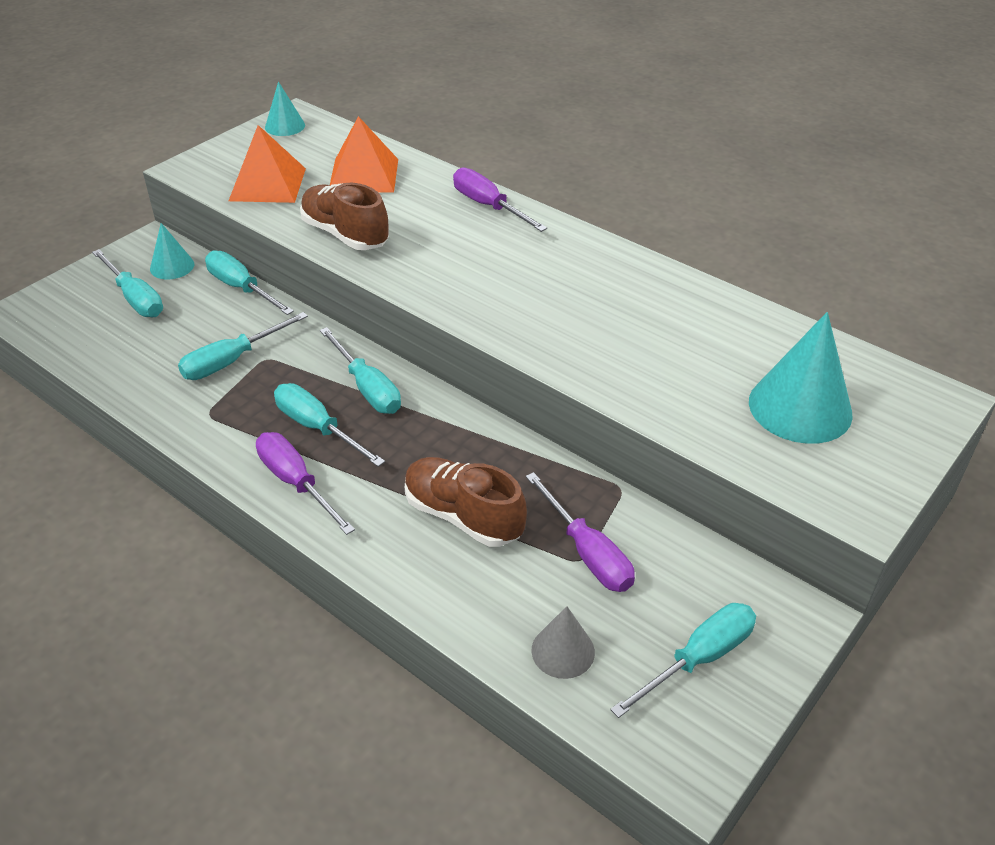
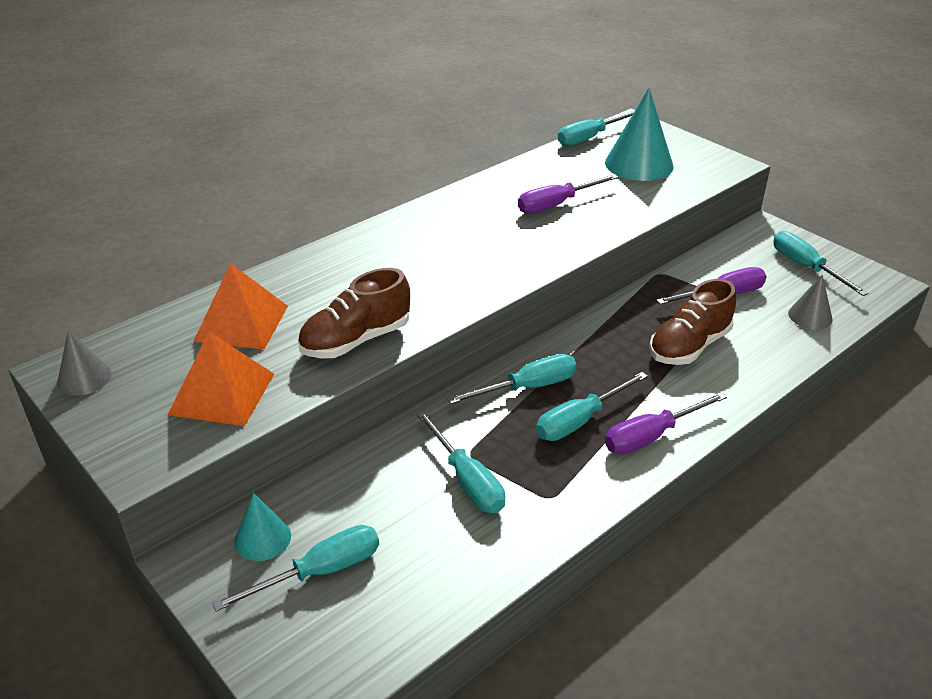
camera: 80 degrees left, 5 degrees down
turquoise screwdriver [205,250,294,315] -> turquoise screwdriver moved to [558,111,634,146]
turquoise cone [265,82,305,136] -> grey cone [57,330,112,396]
purple screwdriver [453,168,547,232] -> purple screwdriver moved to [518,174,619,214]

